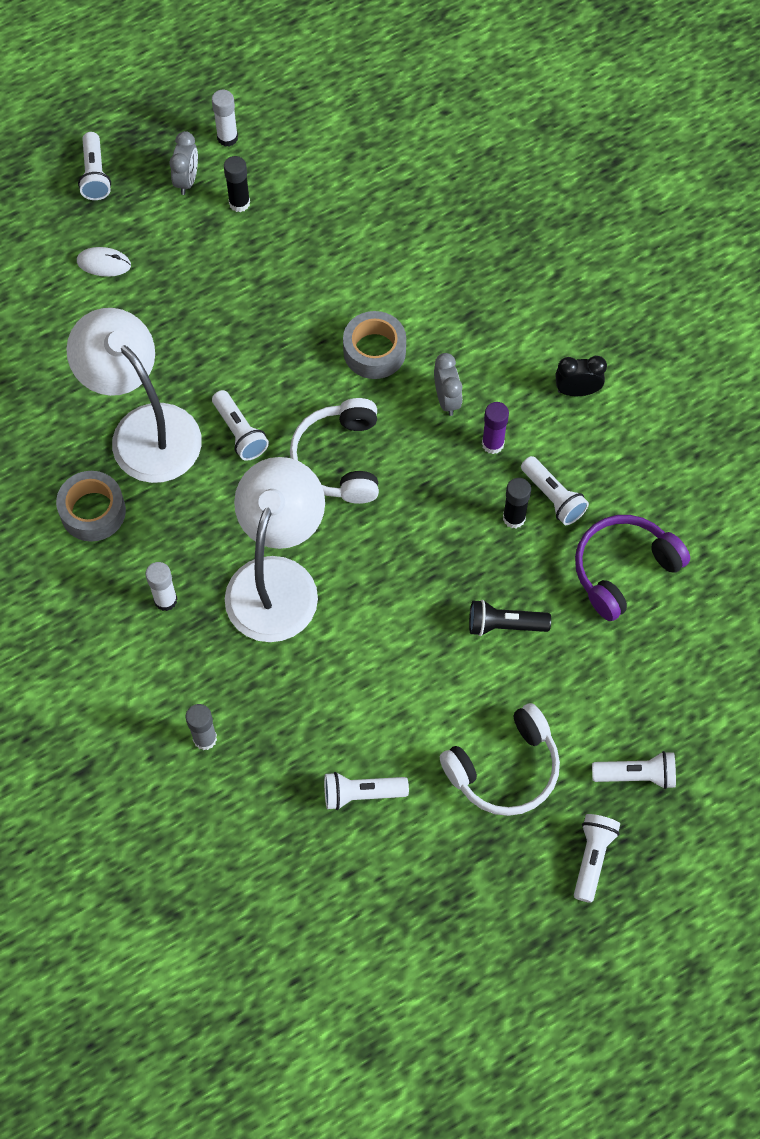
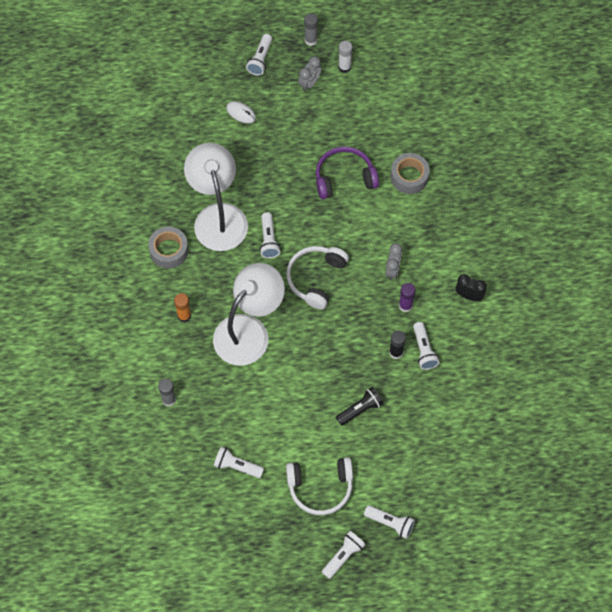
camera: 25 degrees right, 0 degrees up
white glue stick [146,562,177,611] -> orange glue stick [174,293,191,322]
black glue stick [224,156,250,212] -> none
grey tape [343,311,406,379] -> grey tape moved to [391,153,430,194]
black flashlight [469,600,551,636] -> black flashlight turned 120 degrees clockwise [336,387,384,426]
purple headphones [575,515,690,621] -> purple headphones moved to [316,146,379,199]
none -> grey glue stick [304,13,318,46]

